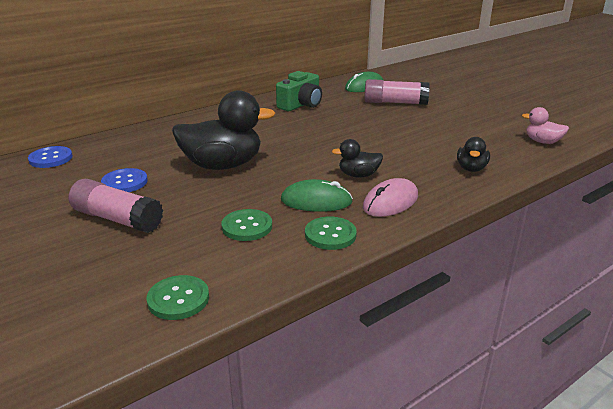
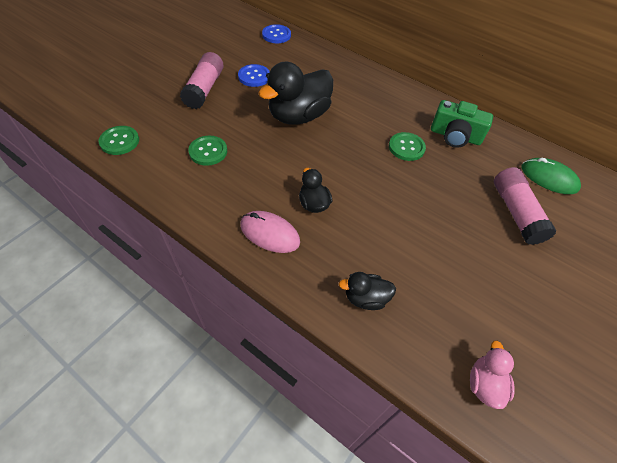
camera: 70 degrees right, 25 degrees up
black duck [172,90,275,170] -> black duck turned 75 degrees clockwise [258,62,333,125]
green mouse [281,179,353,212] -> none
green button [305,216,357,250] -> green button moved to [389,132,426,161]

